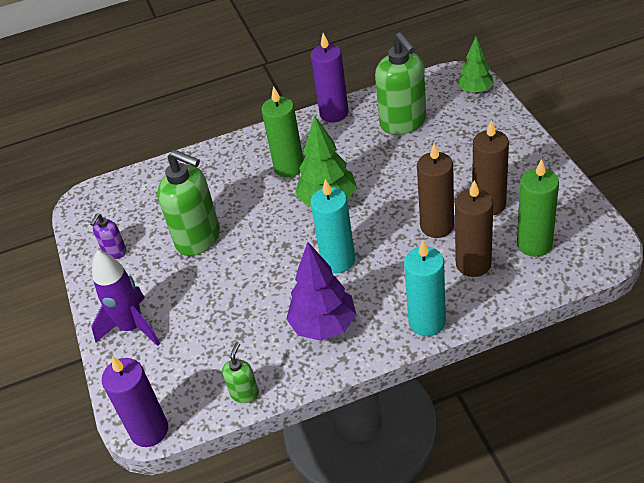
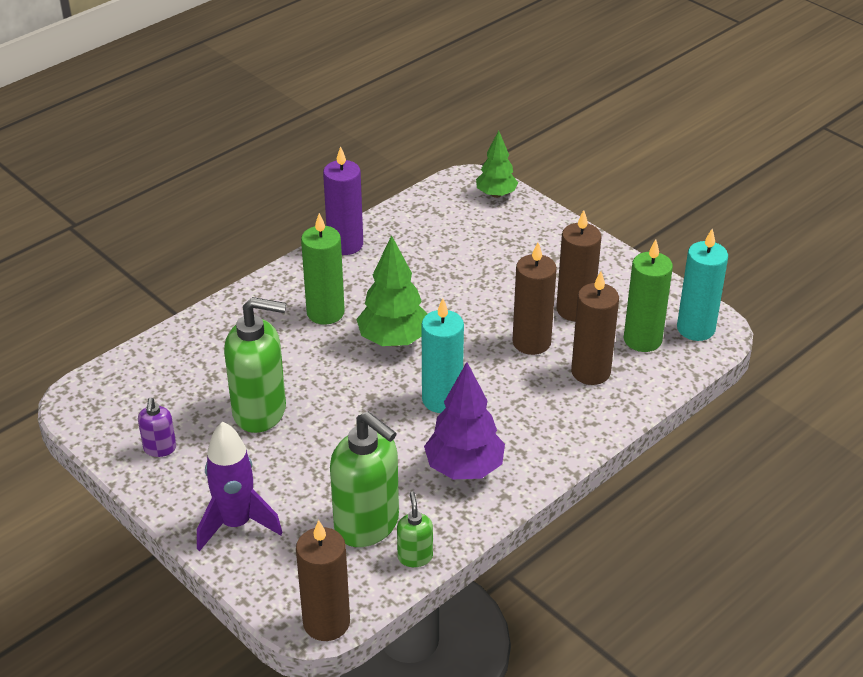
camera: 30 degrees left, 5 degrees down
purple candle [102,356,168,447] -> brown candle [296,520,350,641]
green soap dispenser [375,32,426,135] -> green soap dispenser moved to [330,412,399,547]
turquoise candle [404,240,446,336] -> turquoise candle moved to [677,229,728,341]

